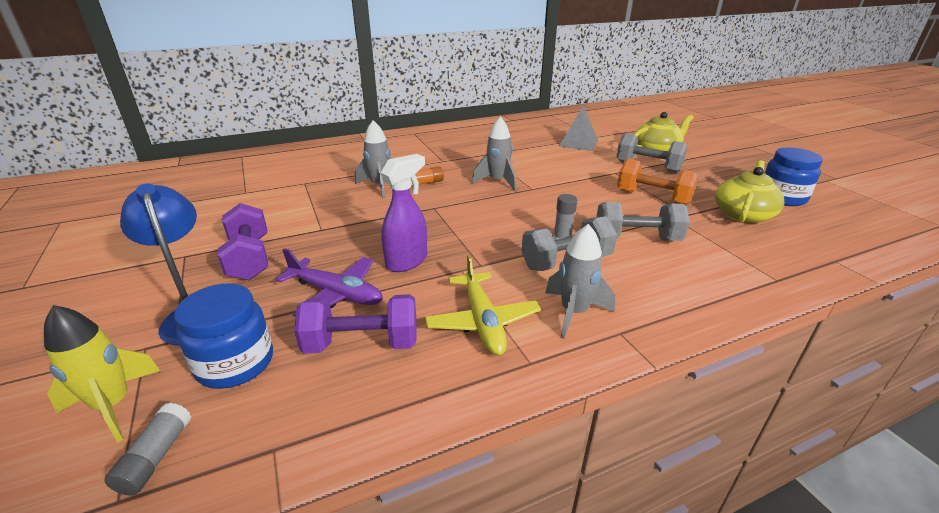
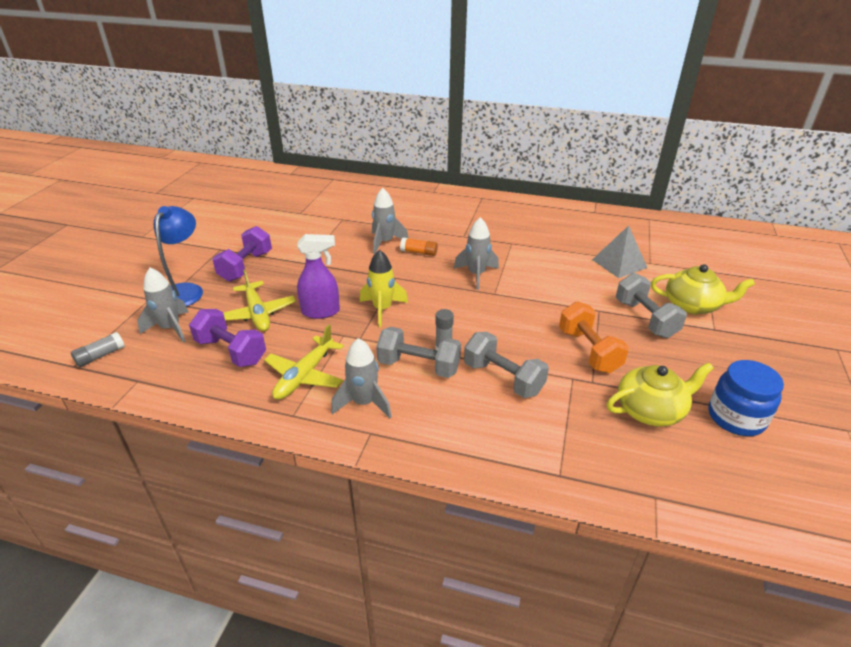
camera: 40 degrees right, 5 degrees up
yellow rocket [44,305,160,443] -> yellow rocket moved to [360,250,408,327]
blue jar [174,283,273,389] -> grey rocket [137,267,189,343]
purple plane [276,248,383,317] -> yellow plane [223,270,296,331]

